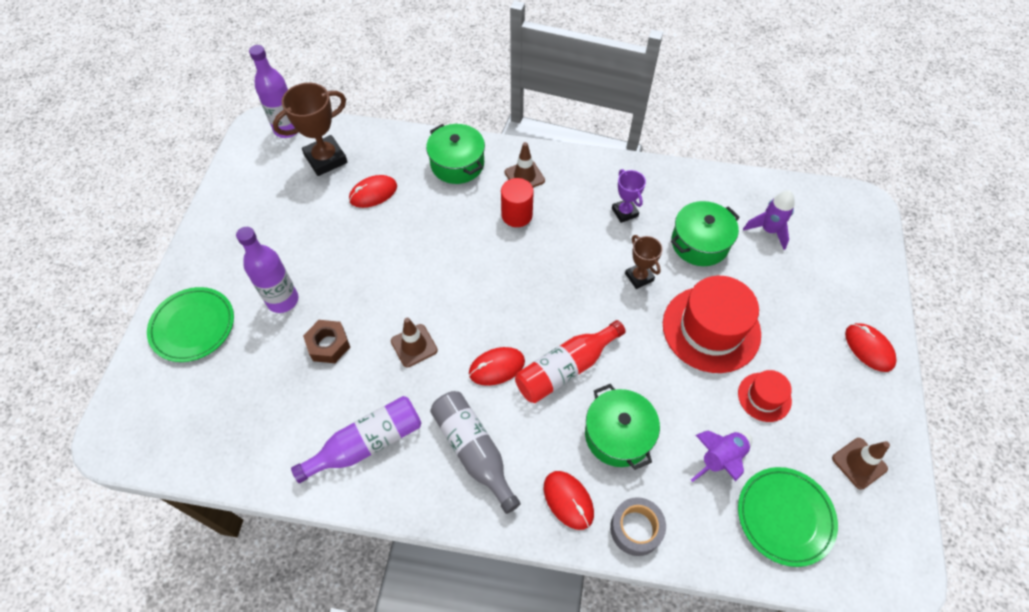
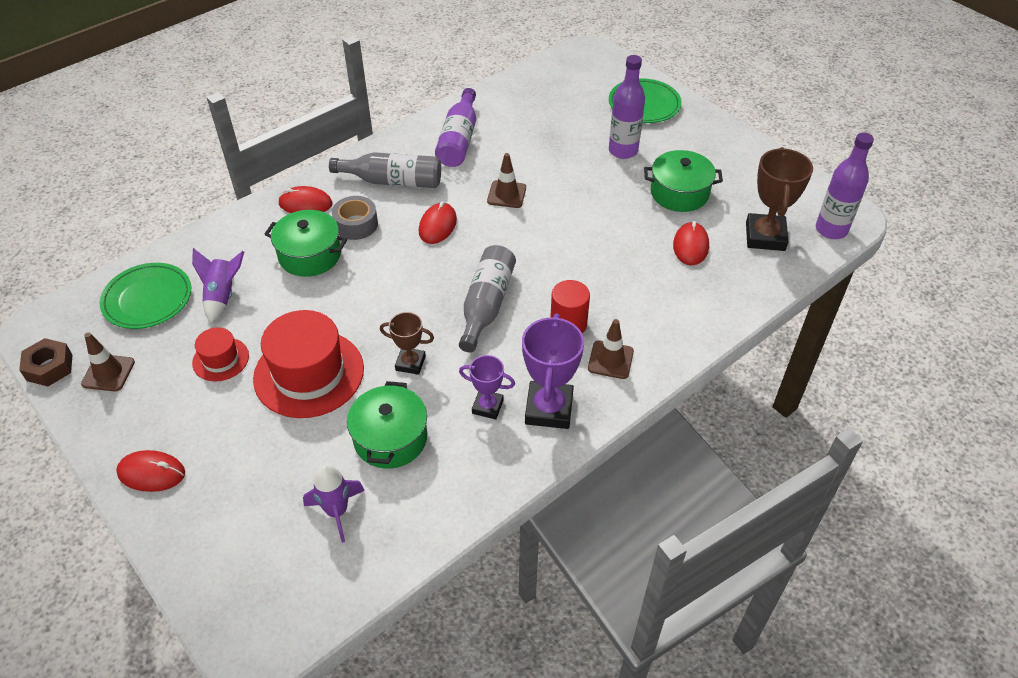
camera: 130 degrees right, 10 degrees down
brown nut [303,320,350,363] -> brown nut moved to [19,338,73,386]
green pot [426,124,485,184] -> green pot moved to [644,150,723,212]
red bottle [515,320,626,403] -> none
grey tape [610,497,666,556] -> grey tape moved to [332,196,378,240]
none -> grey bottle [459,245,516,352]
none -> purple trophy [522,313,584,429]

